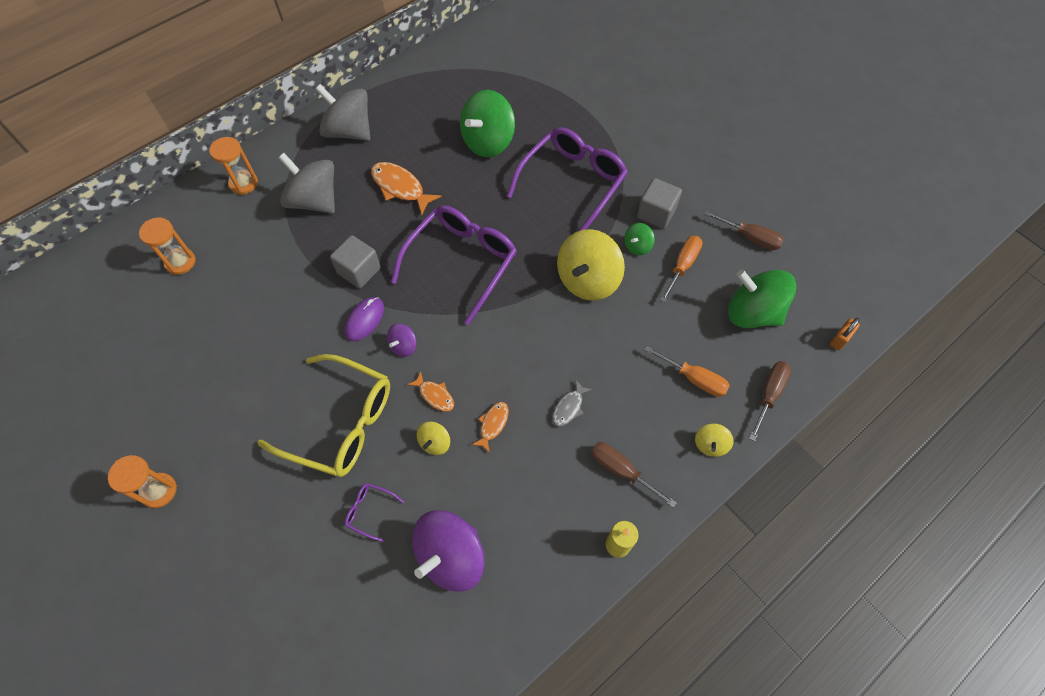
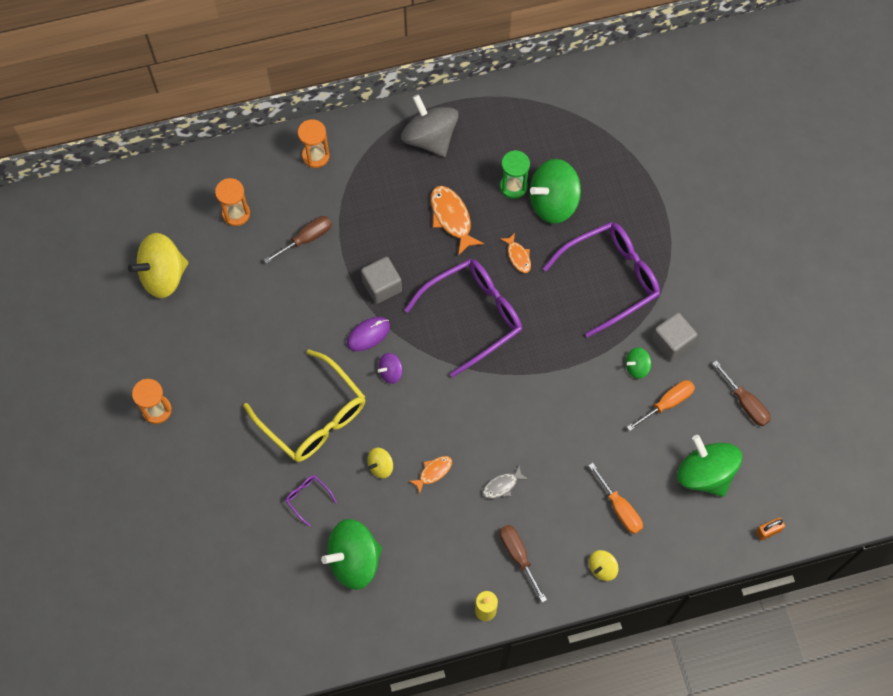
camera: 25 degrees right, 5 degrees up
grey spinning top [278,153,335,213] -> none
orange fish [407,371,454,412] -> orange fish moved to [501,233,531,273]
purple spinning top [412,510,485,592] -> green spinning top [321,519,382,590]
yellow spinning top [557,229,625,300] -> yellow spinning top moved to [128,233,188,298]
brown screwdriver [749,361,791,441] -> brown screwdriver moved to [264,216,332,264]
none -> green hourglass [500,150,530,199]

